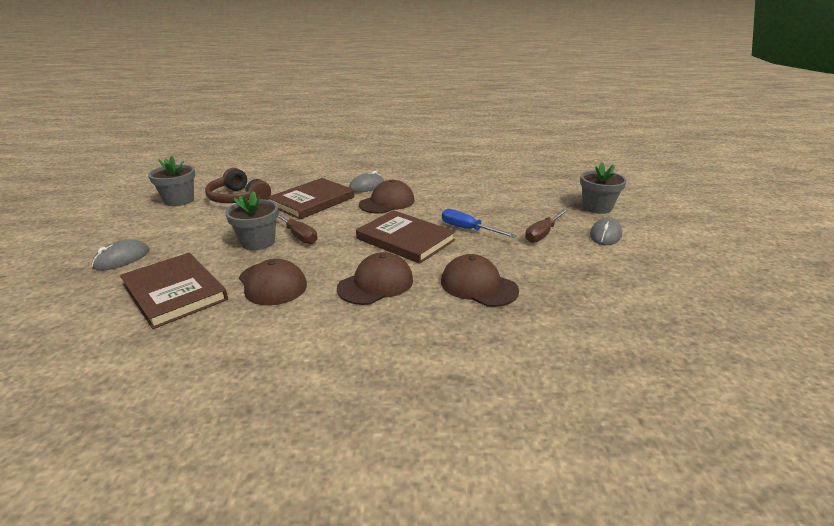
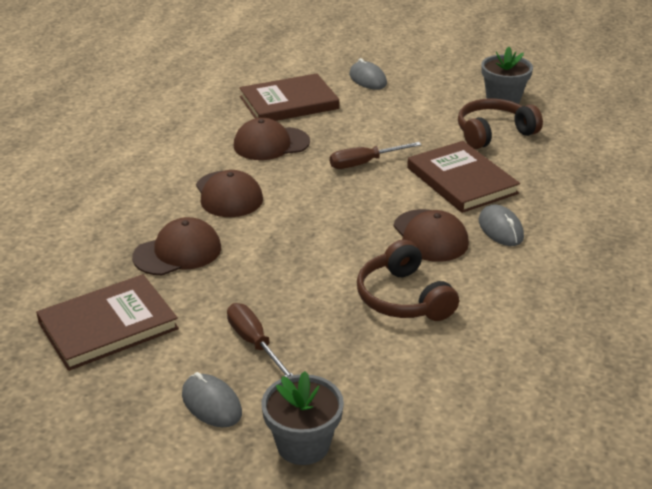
camera: 110 degrees right, 5 degrees up
grey flower pot [225,191,279,250] -> none
brown book [356,210,456,264] -> brown book moved to [36,274,179,371]
blue screwdriver [442,209,517,238] -> none
none -> brown headphones [357,239,459,321]

